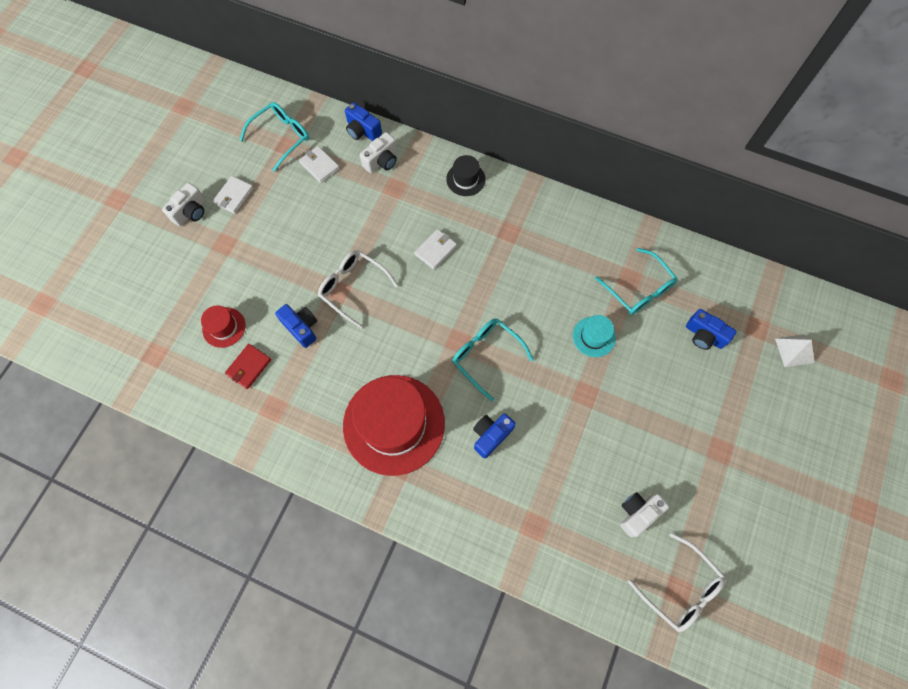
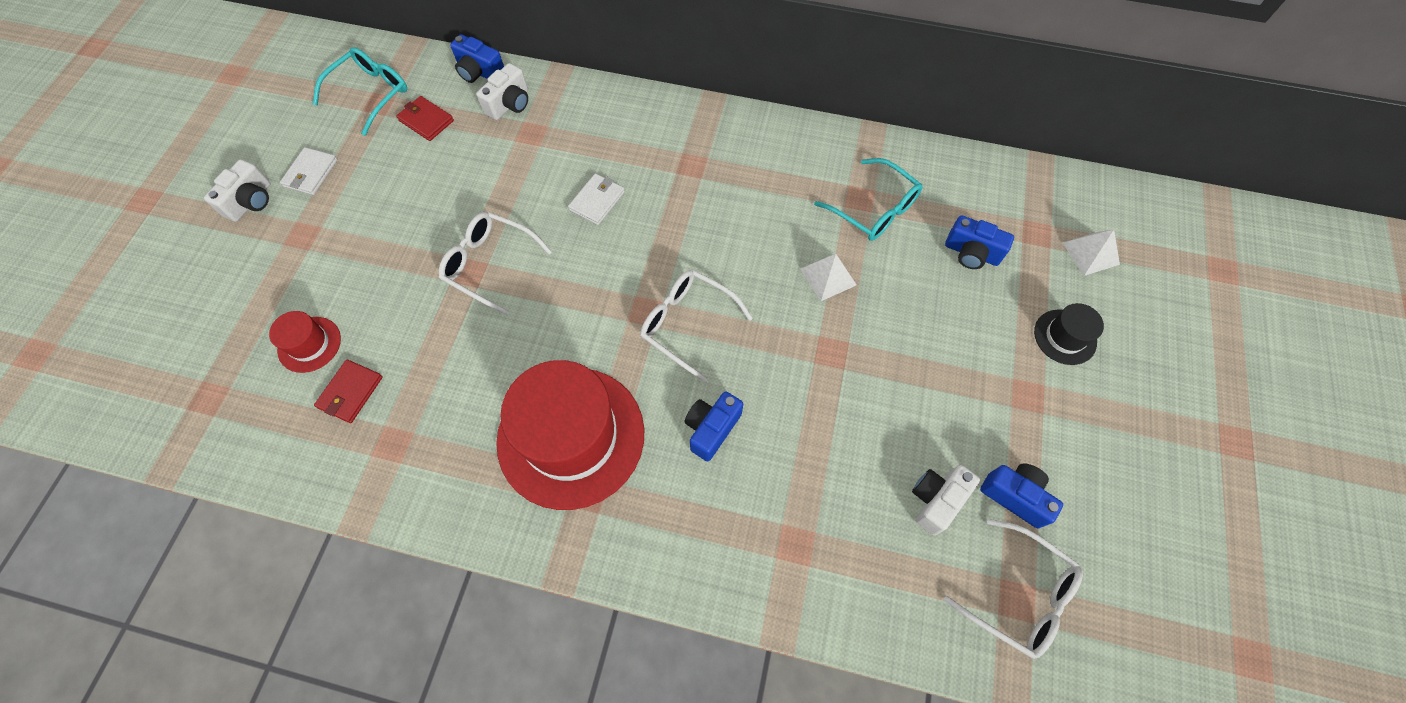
camera: 10 degrees left, 5 degrees down
blue camera [275,304,317,348] -> blue camera moved to [980,463,1063,528]
white wallet [299,146,340,183] -> red wallet [396,96,454,141]
black hat [446,155,486,196] -> black hat moved to [1034,303,1104,365]
turquoise glasses [452,319,534,401] -> white glasses [640,270,753,382]
turquoise hat [573,315,616,357] -> white pyramid [800,253,857,301]

